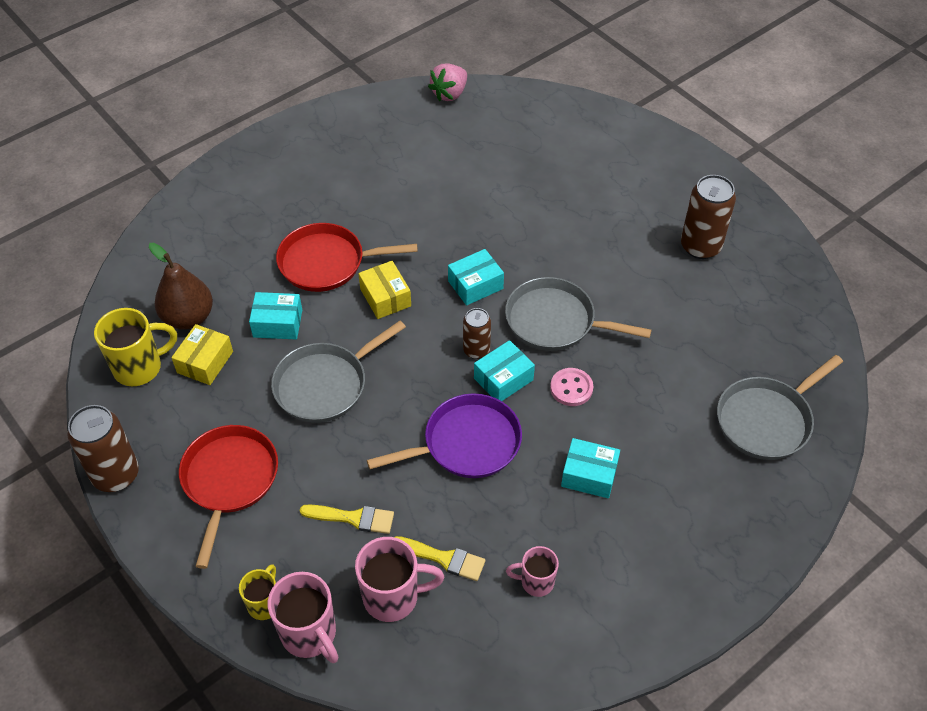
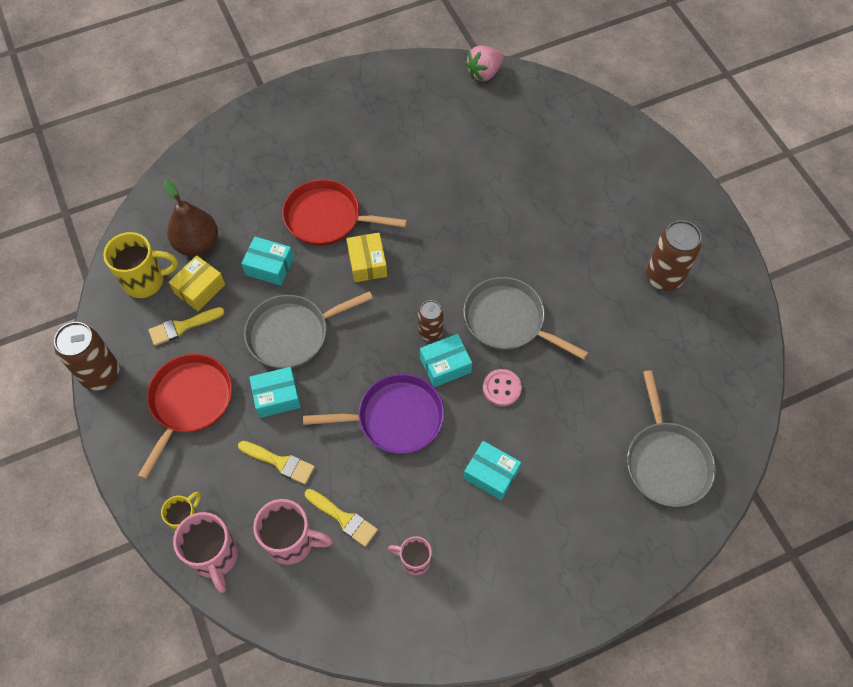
camera: 15 degrees right, 10 degrees up
turquoise box [448,249,504,306] -> turquoise box moved to [249,367,301,418]
grey pan [717,355,843,460] -> grey pan turned 75 degrees counterclockwise [627,370,716,507]
none -> yellow brush [149,307,225,346]

